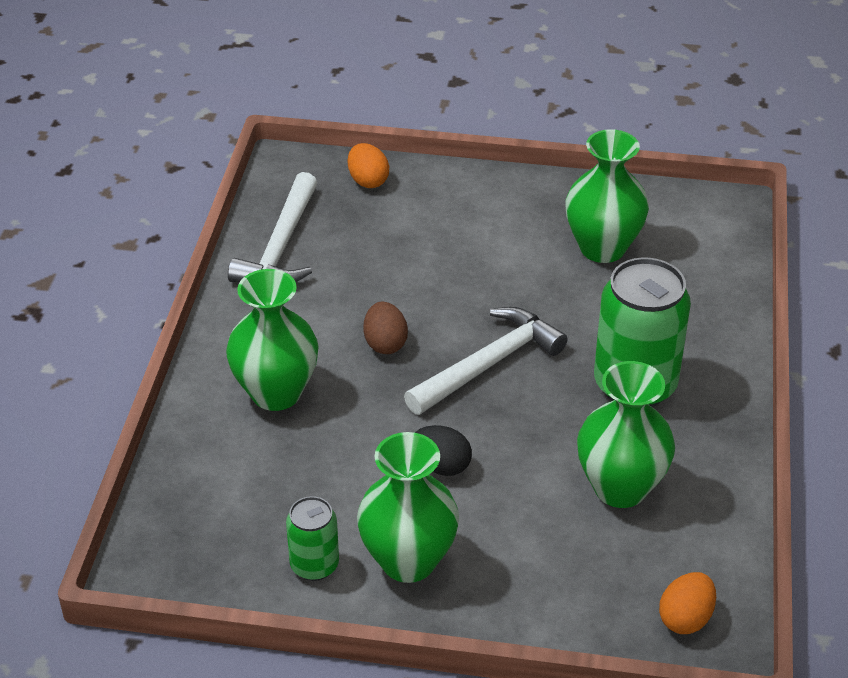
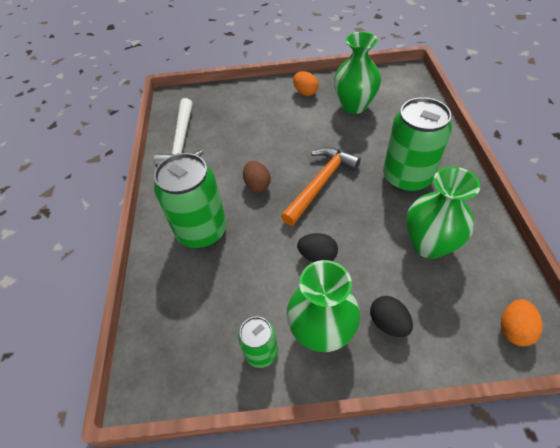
camera: 10 degrees left, 10 degrees up
green vase [226,269,318,411] -> green can [154,153,227,248]
orange egg [348,143,389,188] -> orange egg moved to [293,71,318,96]
white hammer [404,307,568,415] -> orange hammer [281,147,361,226]
none -> black egg [370,296,413,337]

